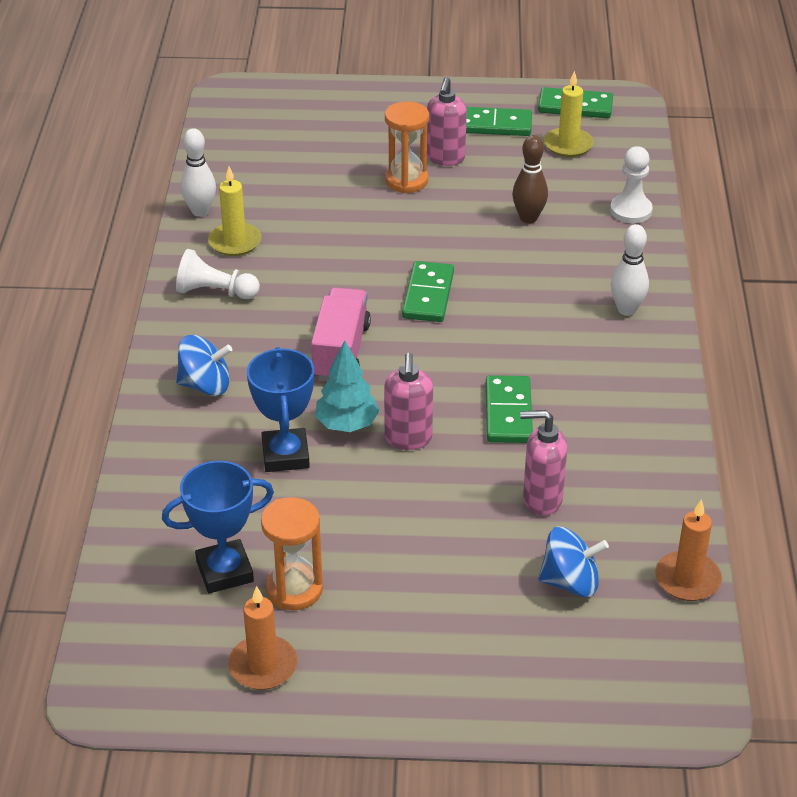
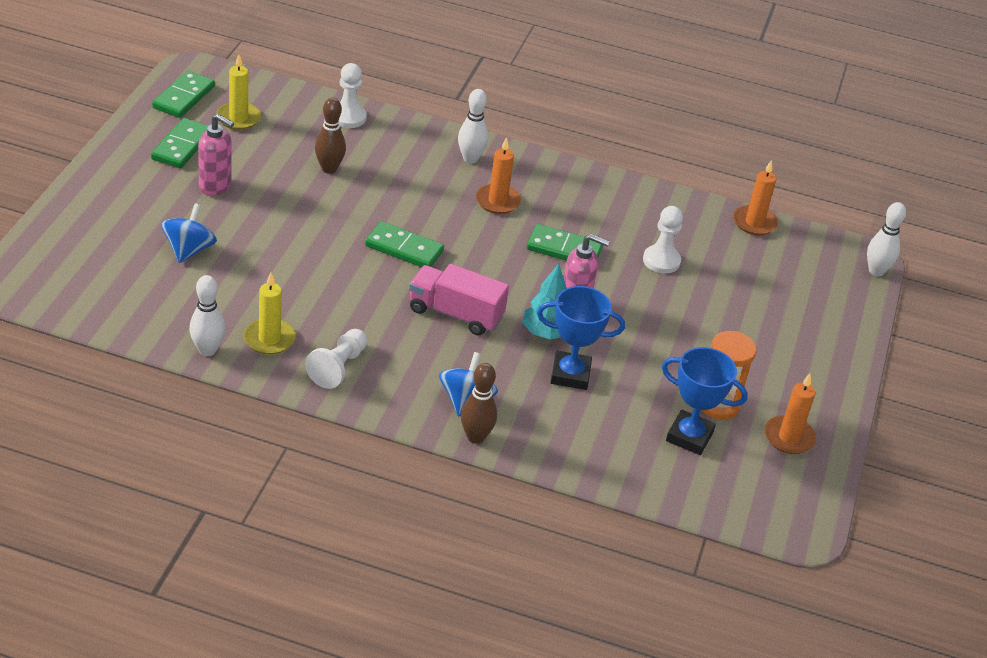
camera: 80 degrees left, 0 degrees up
blue trophy [162,461,274,593] -> blue trophy turned 60 degrees counterclockwise [662,347,748,455]
orange hourglass [385,101,429,193] -> none
pink soap dispenser [520,410,567,516] -> white pawn [643,206,683,274]
blue spinning top [538,527,609,597] -> blue spinning top moved to [161,203,217,263]
none -> brown bowling pin [461,363,497,444]
none -> orange candle [476,137,521,214]
none -> white bowling pin [867,202,906,277]

